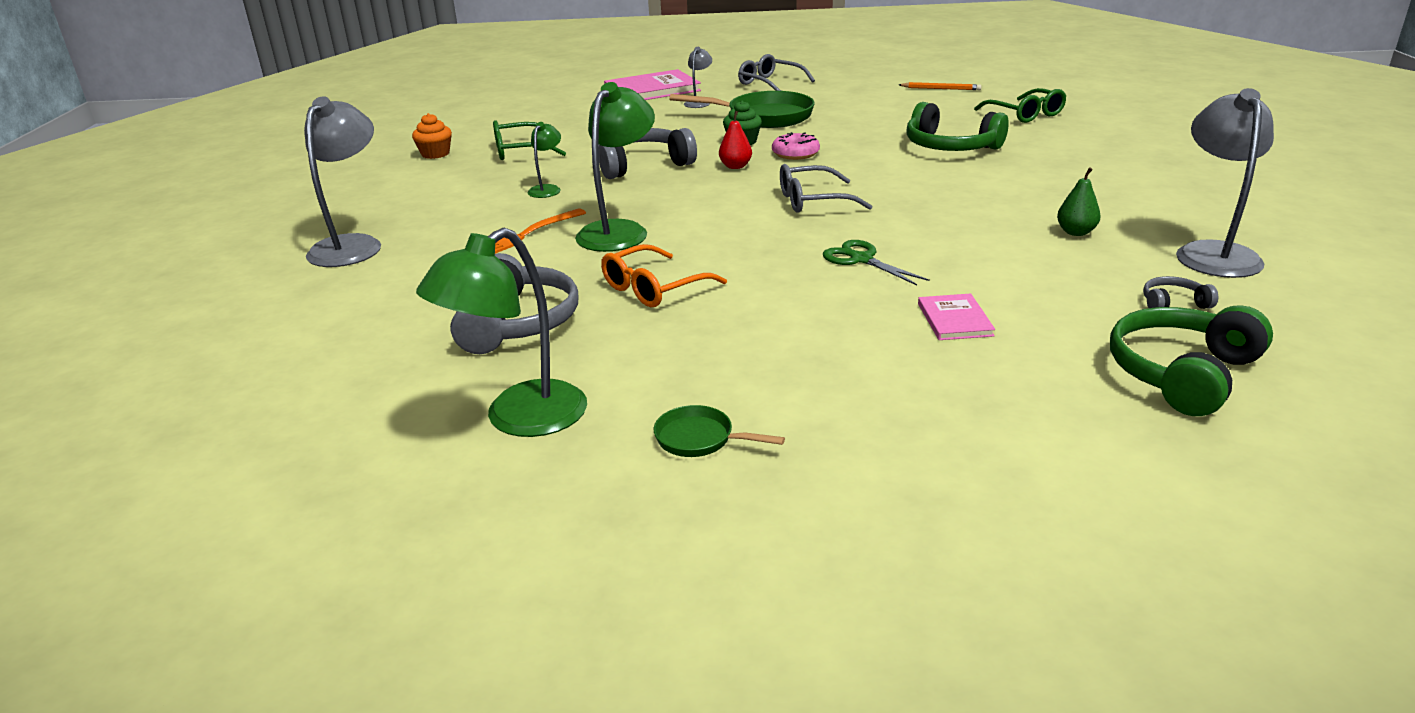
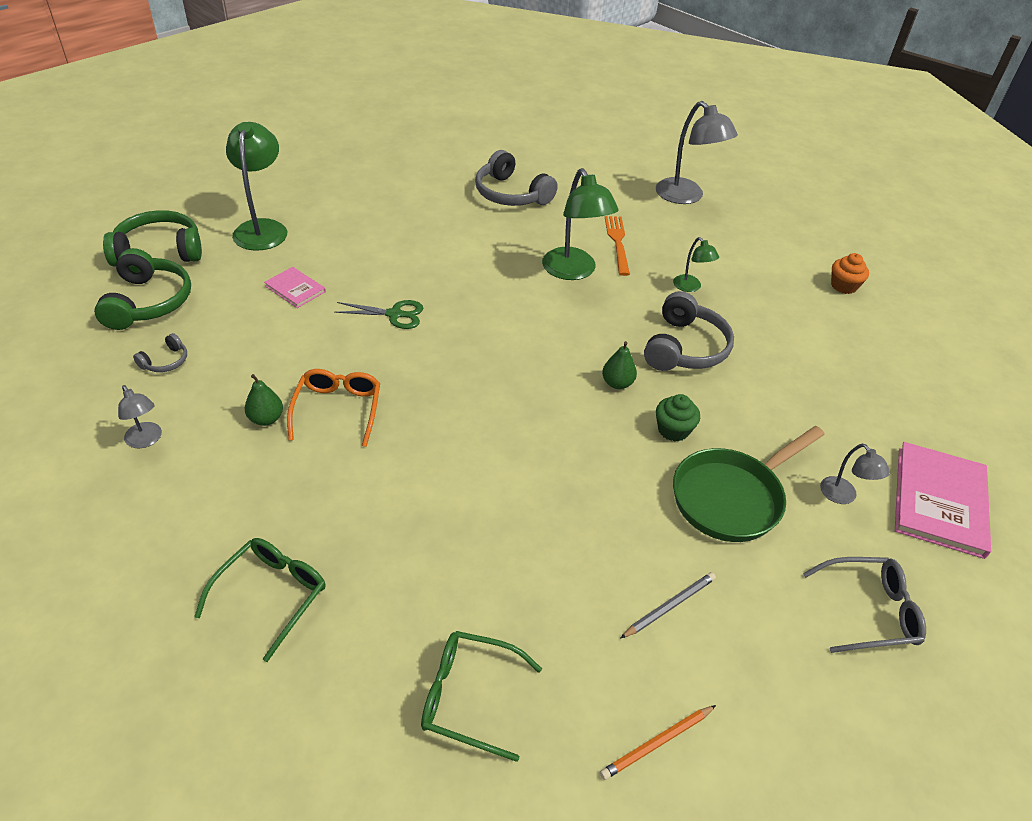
camera: 130 degrees right, 15 degrees up
green lamp [416,228,587,437] -> green lamp moved to [226,122,287,251]
green glasses [493,120,566,160] -> green glasses moved to [194,538,325,662]
orange glasses [601,244,727,307] -> orange glasses moved to [287,369,380,447]
green pan [654,405,785,457] -> none
red pear [719,111,752,169] -> green pear [602,341,637,389]
pink donut [772,132,820,160] -> none
grey glasses [780,164,872,213] -> none
green headphones [906,102,1009,151] -> green headphones moved to [103,210,202,267]
grey lamp [1176,88,1274,278] -> grey lamp [118,385,162,448], size x0.51
none -> grey pencil [620,572,716,639]

